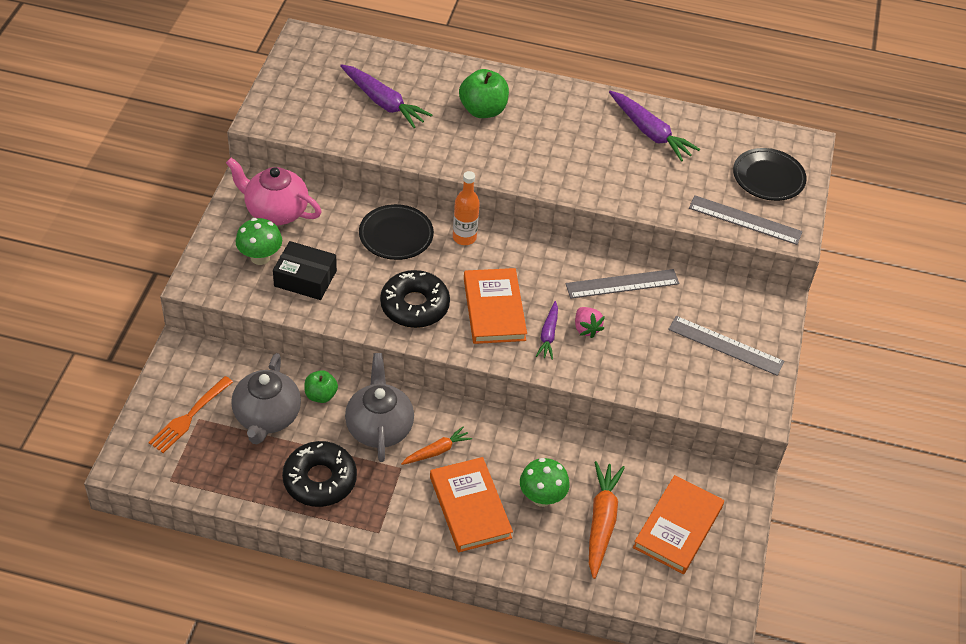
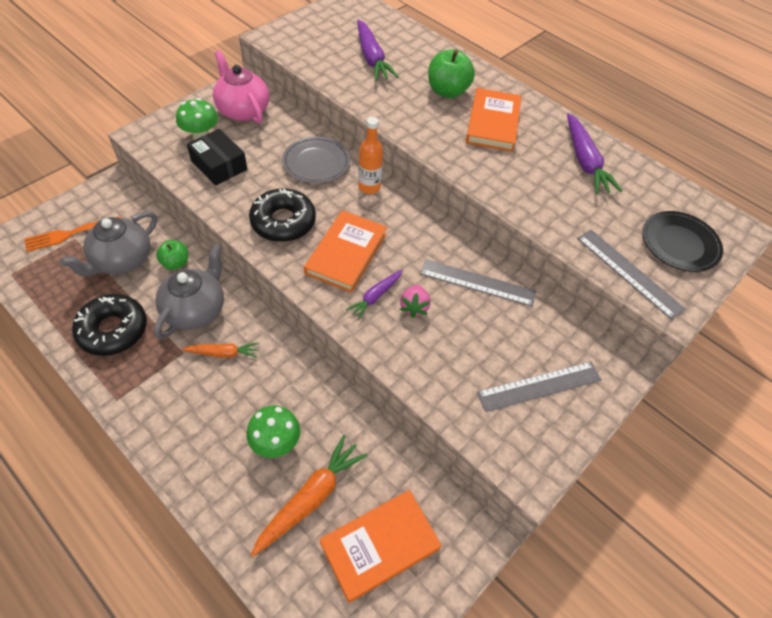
camera: 30 degrees right, 5 degrees up
black plate [359,204,434,260] -> grey plate [282,136,350,184]
orange book [430,457,513,552] -> orange book moved to [466,88,521,152]
grey ruler [668,316,784,376] -> grey ruler turned 75 degrees counterclockwise [477,362,602,412]

